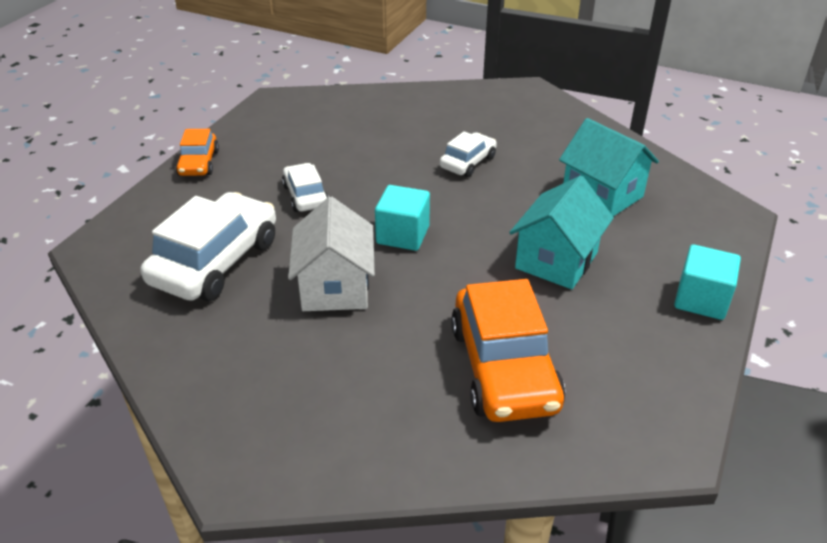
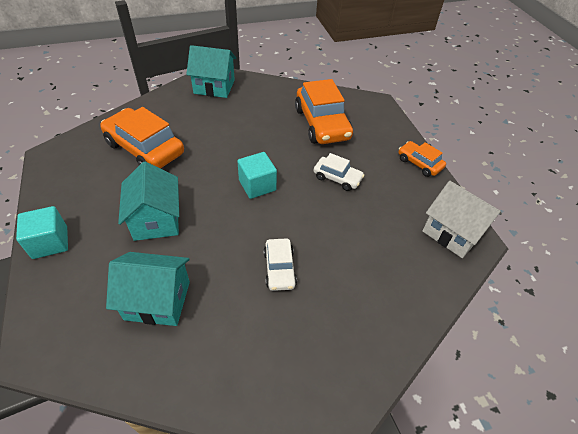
camera: 135 degrees right, 10 degrees up
white car [141,192,276,301] -> orange car [295,79,353,144]
white house [288,197,375,311] -> white house moved to [422,181,502,258]
none -> turquoise house [186,45,236,98]

